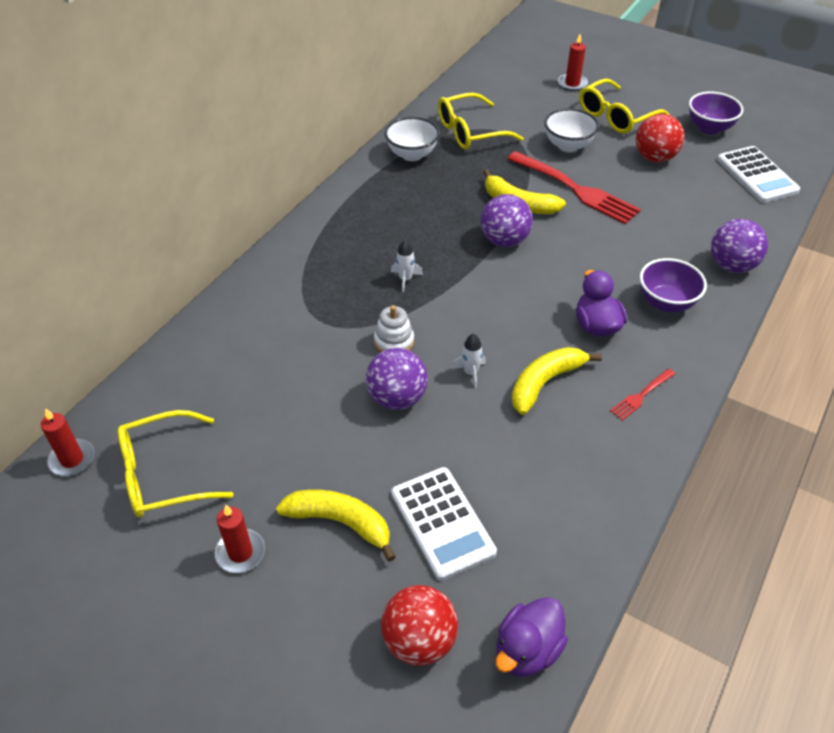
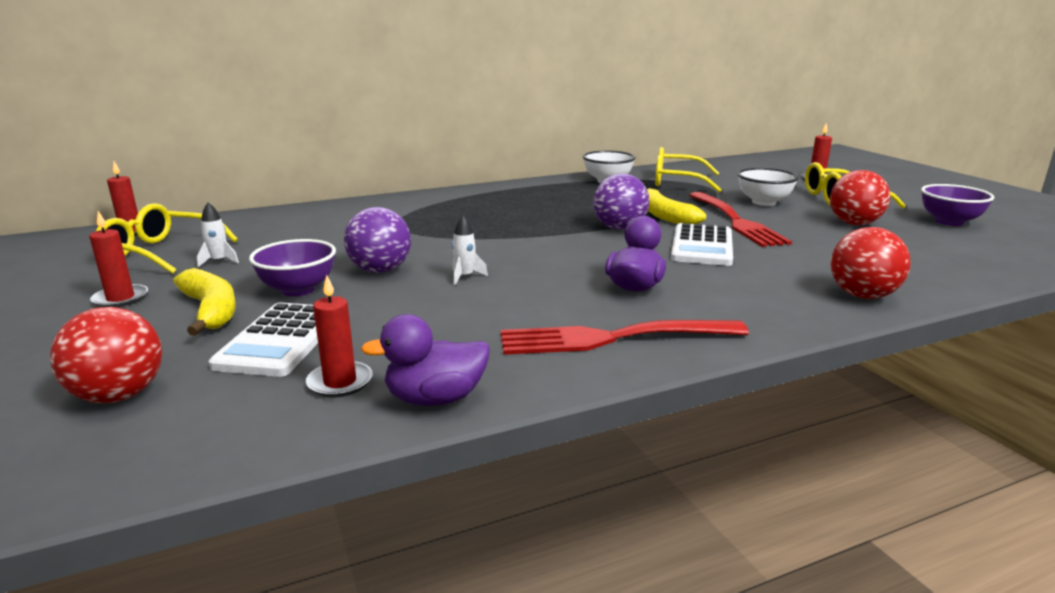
camera: 35 degrees right, 25 degrees down
white stacking toy [374,305,414,352] -> none
white rocket [391,239,423,292] -> white rocket moved to [197,203,239,267]
purple duck [496,597,568,677] -> purple duck moved to [361,314,490,406]
yellow banana [512,347,602,415] -> none
red fork [610,369,675,421] -> red fork [501,320,749,355], size x2.14
purple bowl [640,258,707,312] -> purple bowl moved to [249,239,336,297]
purple ball [711,219,768,273] -> red ball [830,227,911,299]
white calculator [717,146,800,203] -> white calculator moved to [671,223,733,266]
none -> red candle [306,275,373,397]

